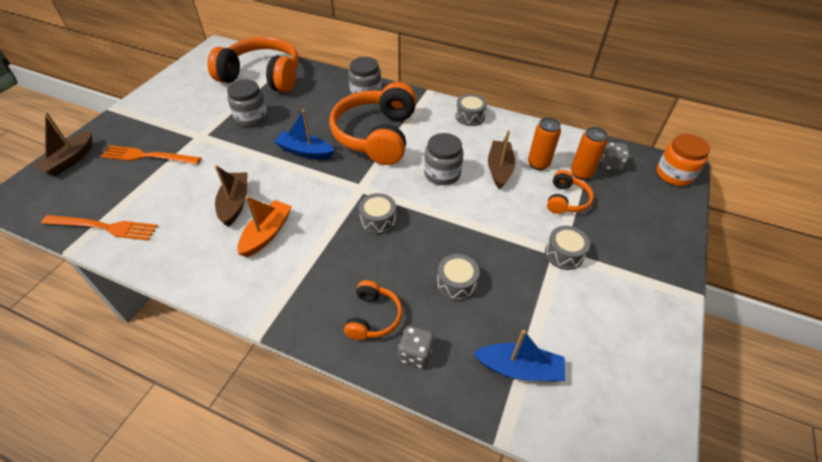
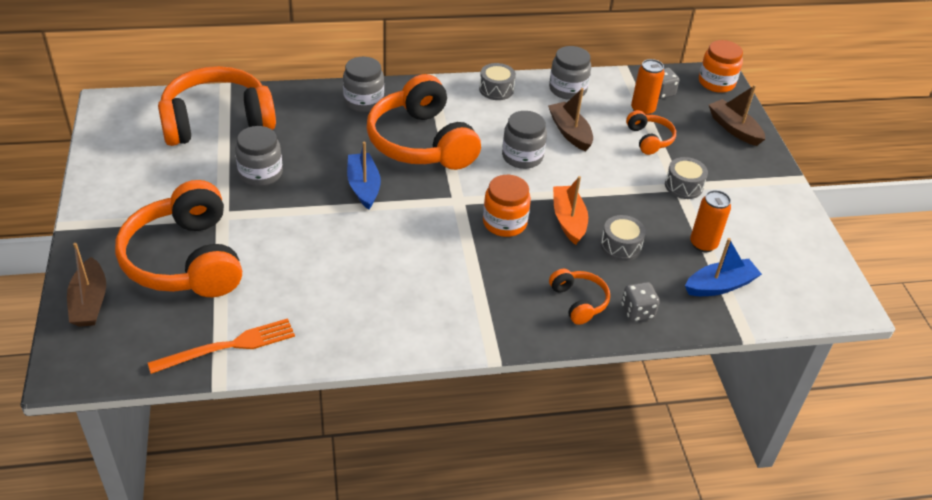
camera: 35 degrees left, 5 degrees down
orange fork [101,145,201,165] -> orange headphones [115,180,242,297]
brown boat [215,165,248,227] -> brown boat moved to [709,85,765,146]
orange boat [238,196,292,257] -> orange boat moved to [553,176,588,245]
blue boat [274,110,335,160] -> blue boat turned 90 degrees clockwise [347,142,381,210]
grey drum [359,193,396,235] -> orange jar [483,175,531,237]
orange can [528,118,561,170] -> orange can moved to [690,190,731,252]
none -> grey jar [549,46,591,100]

